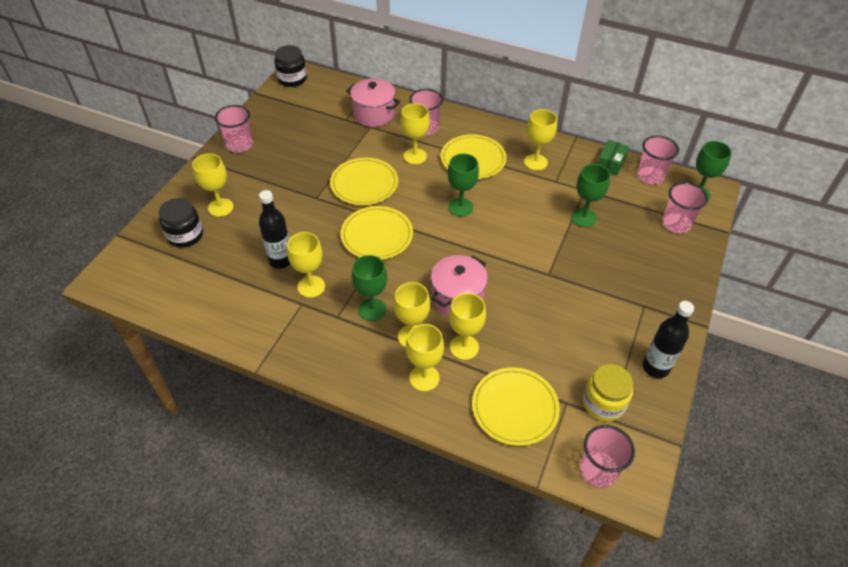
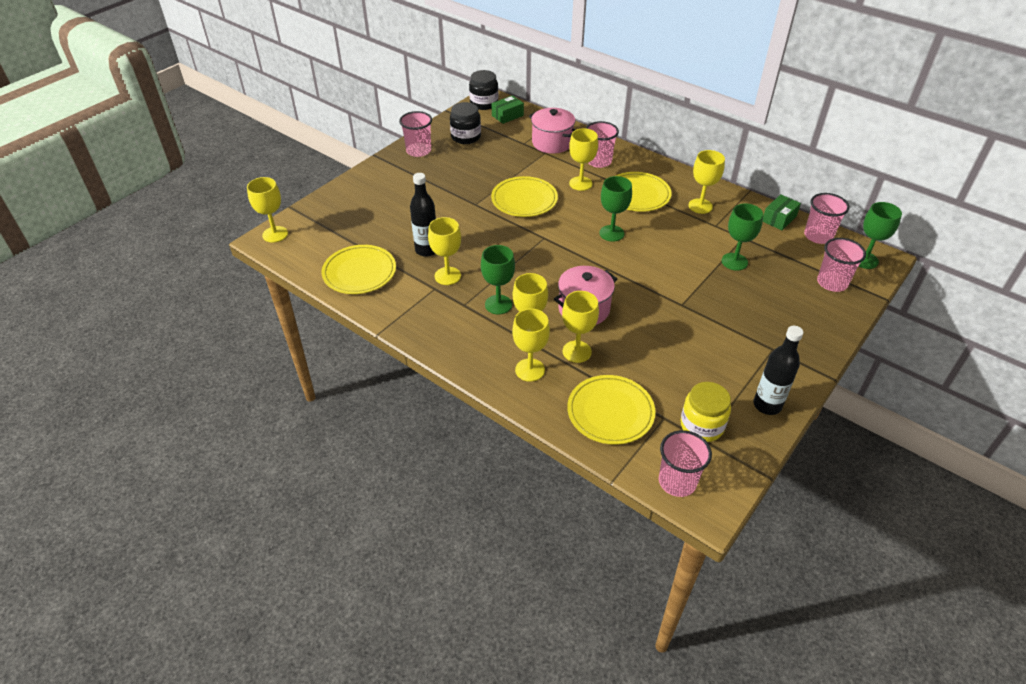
camera: 15 degrees right, 5 degrees down
black jar [159,198,203,248] -> black jar moved to [450,102,481,144]
yellow goblet [192,153,234,217] -> yellow goblet moved to [247,177,288,243]
yellow plate [341,206,413,260] -> yellow plate moved to [322,245,396,294]
none -> green box [492,95,524,124]

